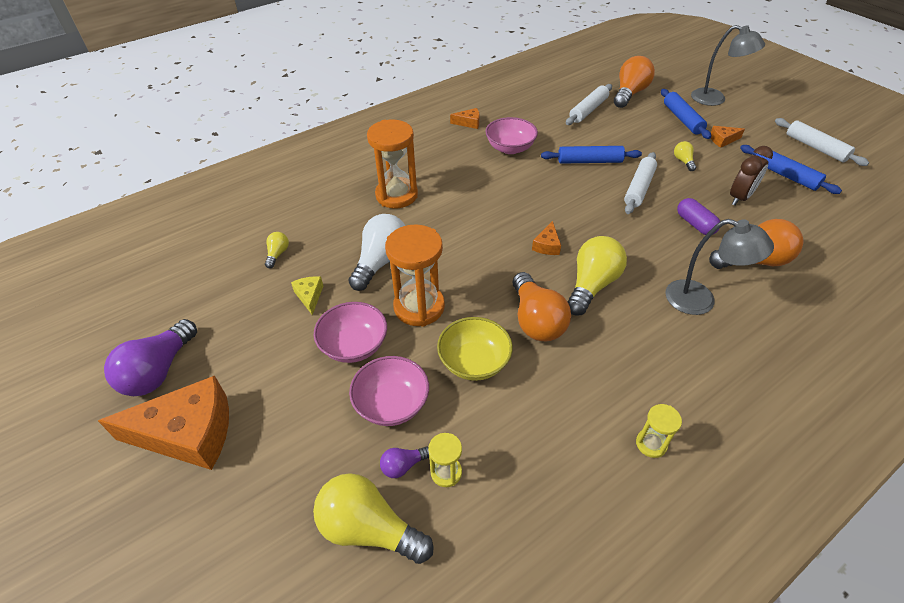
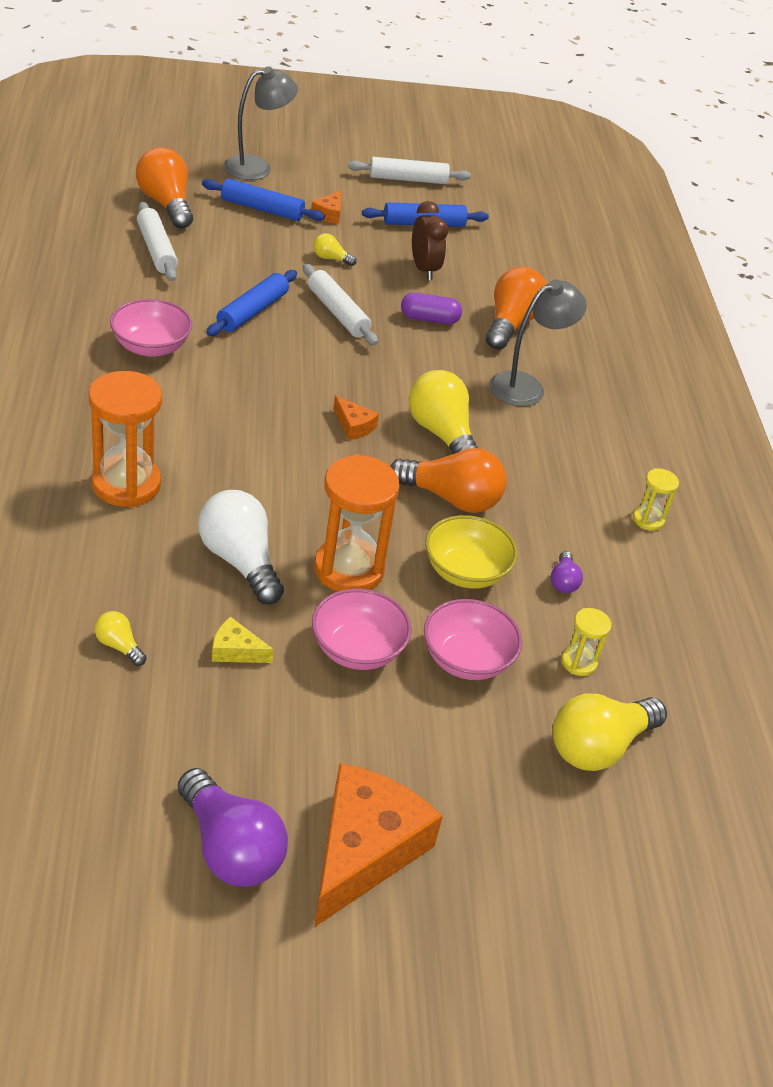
camera: 65 degrees left, 5 degrees down
purple light bulb [380,446,429,478] -> purple light bulb moved to [551,551,583,593]
orange cheese [450,108,479,129] -> none

